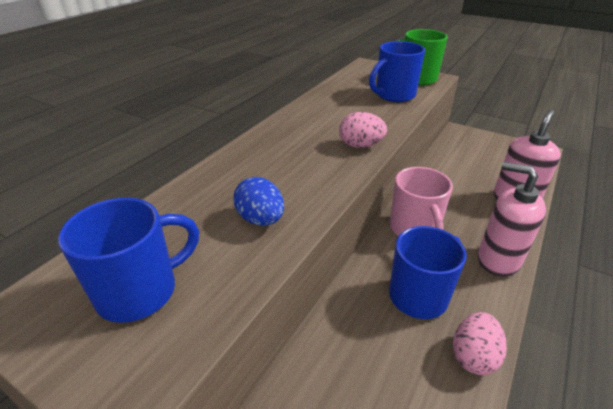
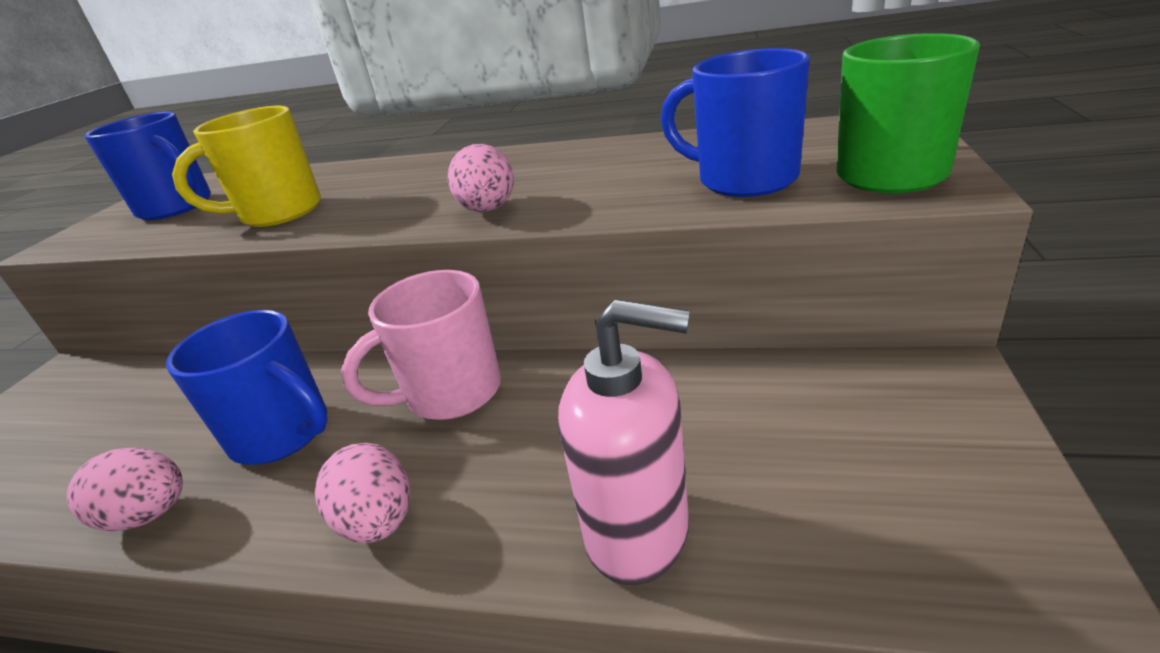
camera: 75 degrees right, 5 degrees down
blue egg [234,177,284,226] -> yellow mug [172,106,321,227]
pink soap dispenser [478,162,546,277] -> pink egg [315,443,410,543]

